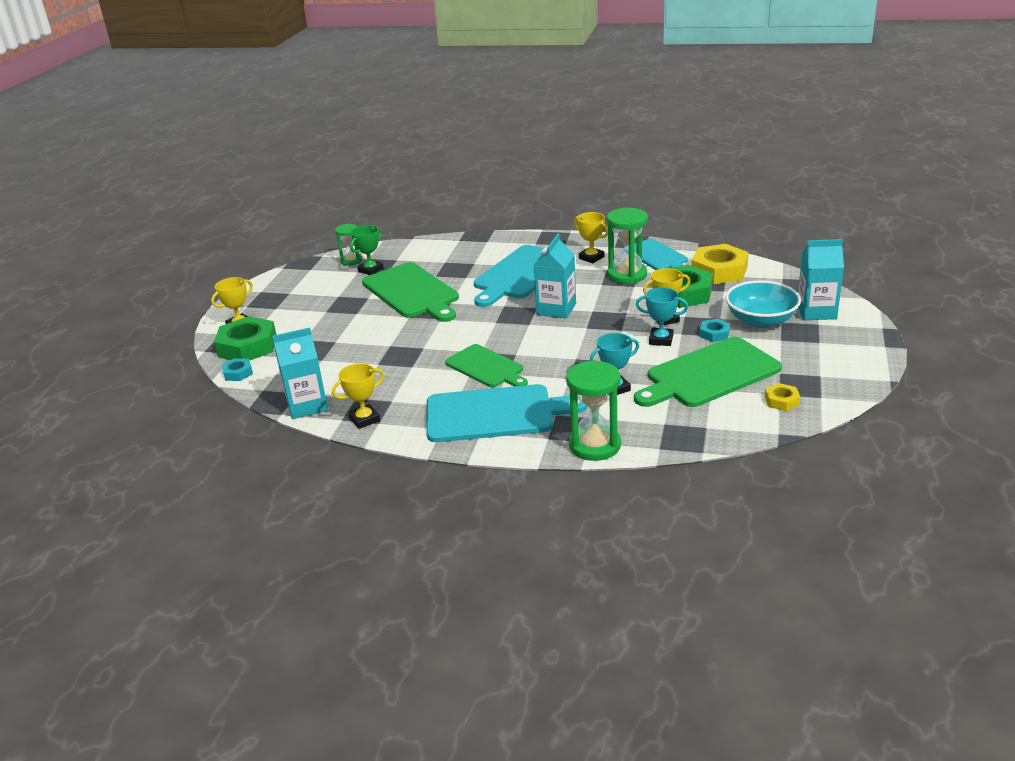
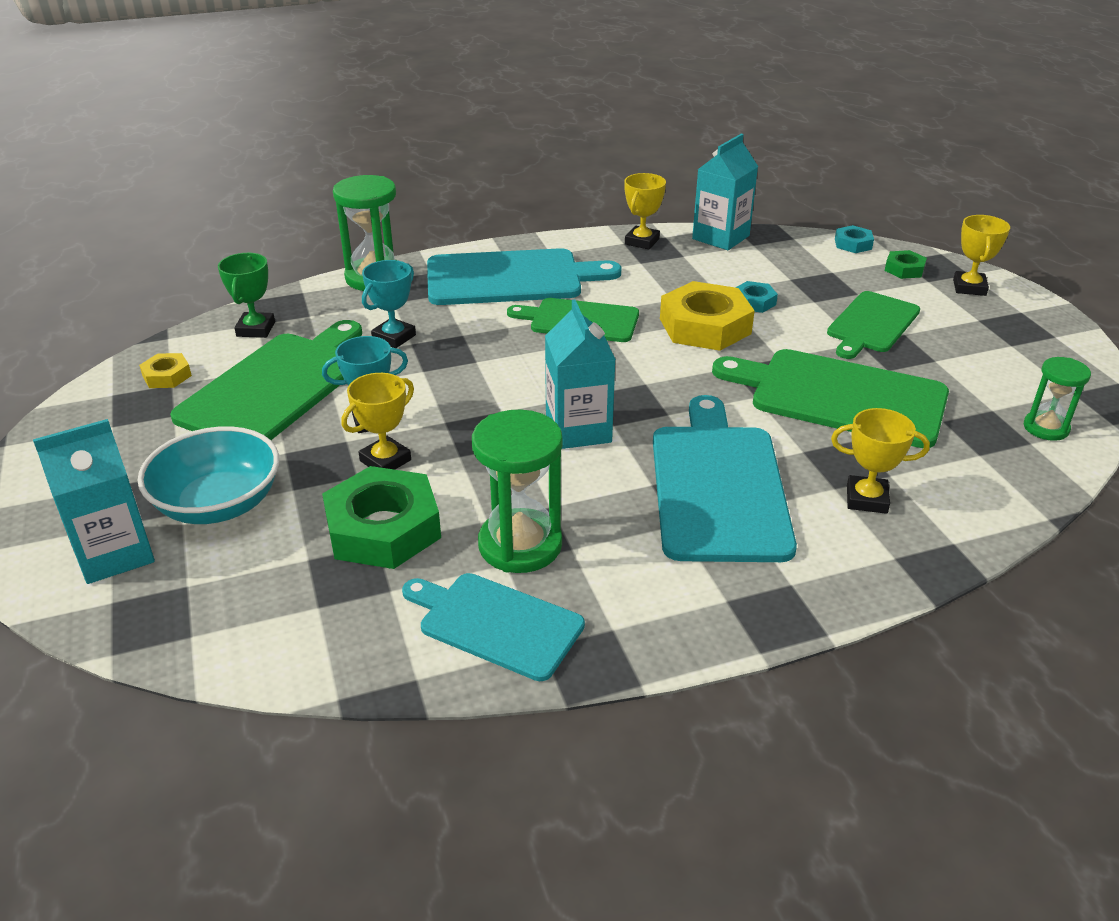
camera: 145 degrees right, 5 degrees up
green nut [214,316,276,361] -> green nut [885,250,927,279], size x0.49
green trophy [350,225,383,275] -> green trophy moved to [218,253,275,338]
turquoise cutting board [427,384,587,442] -> turquoise cutting board turned 150 degrees counterclockwise [427,248,622,305]
yellow trophy [574,212,608,263] -> yellow trophy moved to [831,408,930,514]
yellow nut [692,244,749,284] -> yellow nut moved to [660,281,755,351]
turquoise nut [699,319,730,342] -> turquoise nut moved to [735,281,778,313]
none -> green cutting board [827,291,920,359]

